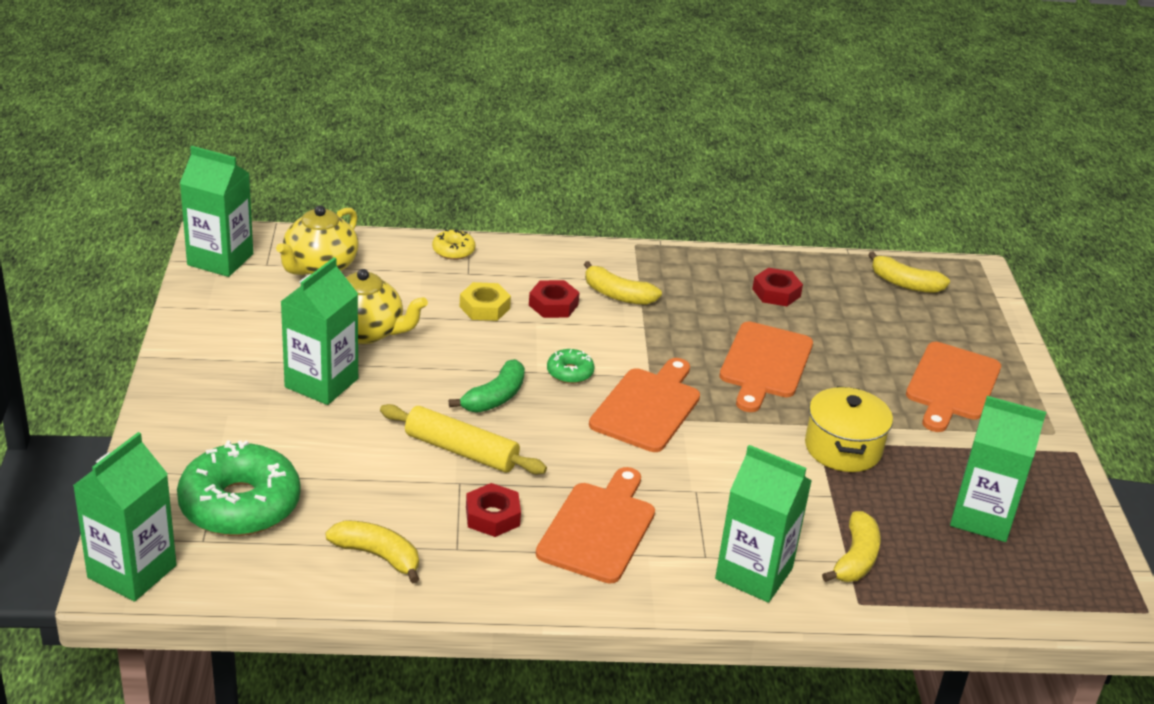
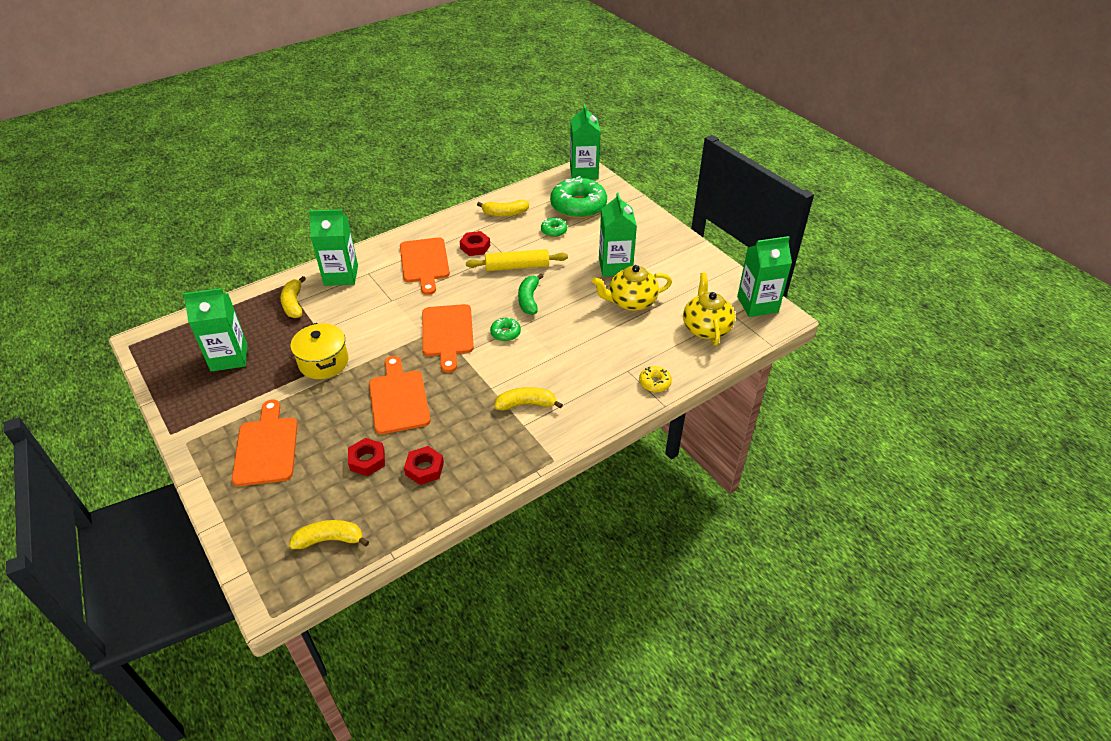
camera: 150 degrees right, 10 degrees up
yellow nut [460,282,511,321] -> none
red nut [529,280,580,318] -> red nut moved to [348,438,385,476]
none -> green donut [541,218,567,237]

